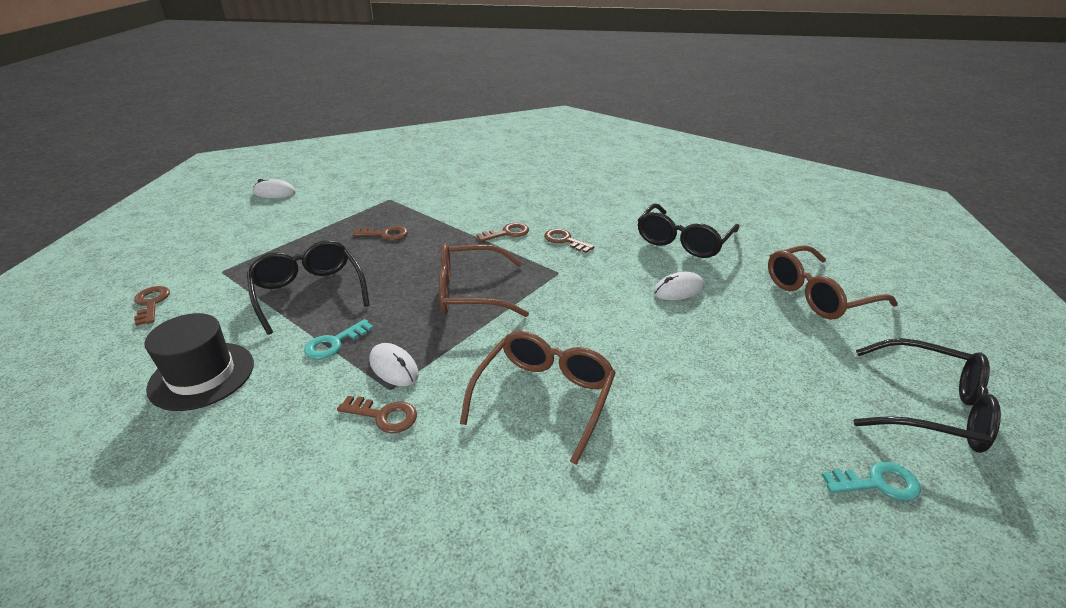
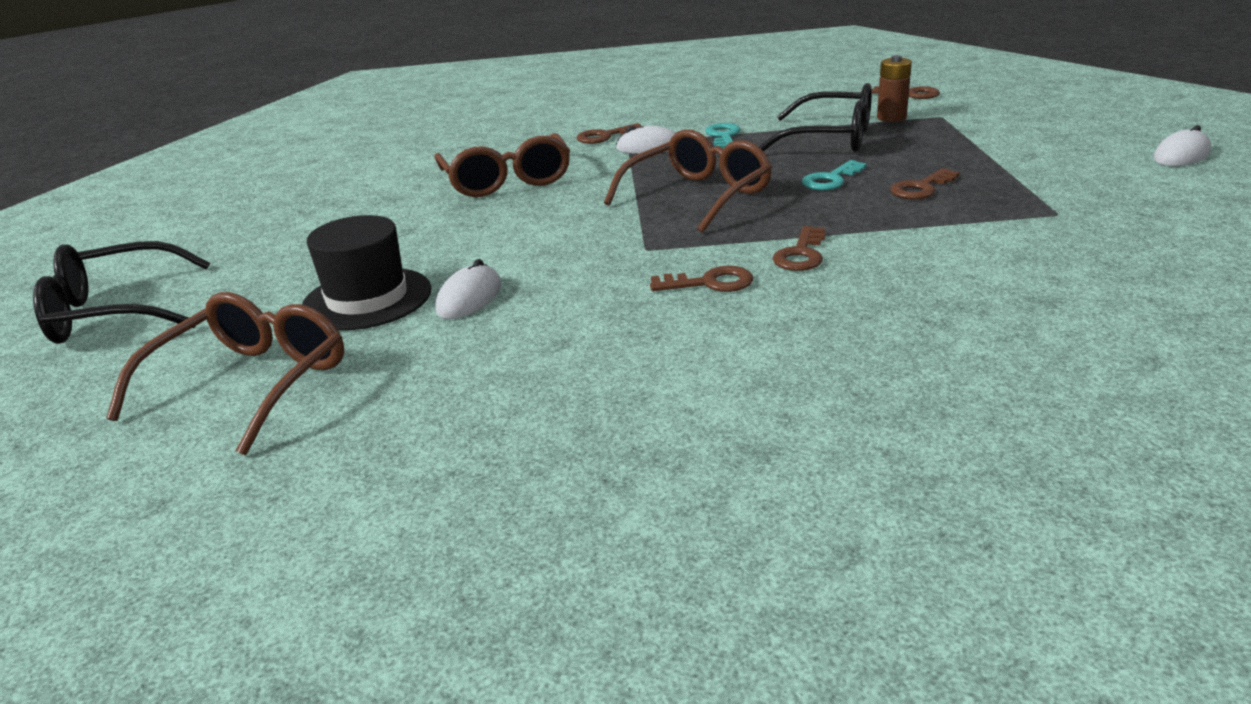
camera: 140 degrees right, 5 degrees down
black hat [145,313,254,411] -> black hat moved to [302,215,432,330]
black glasses [638,203,740,258] -> none
turquoise key [822,462,921,501] -> turquoise key moved to [802,160,867,190]
none -> brown battery [877,55,912,122]

